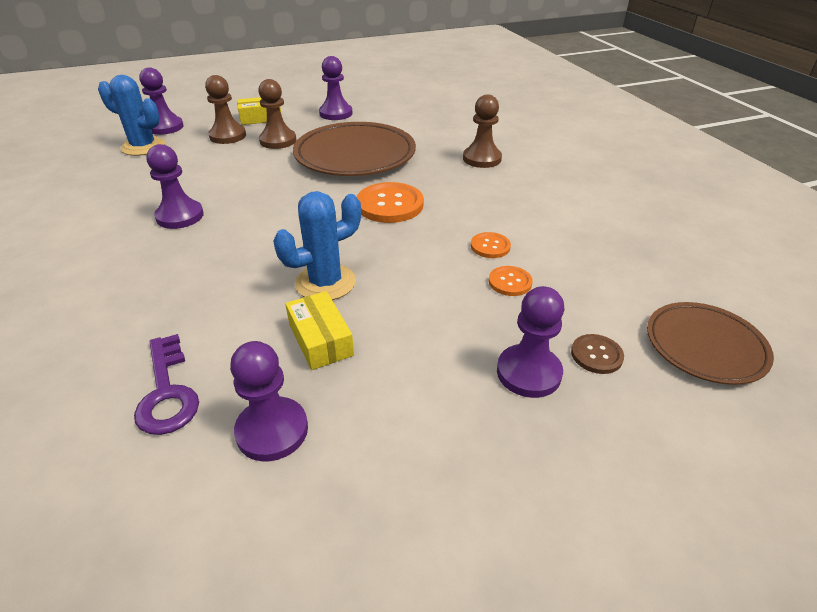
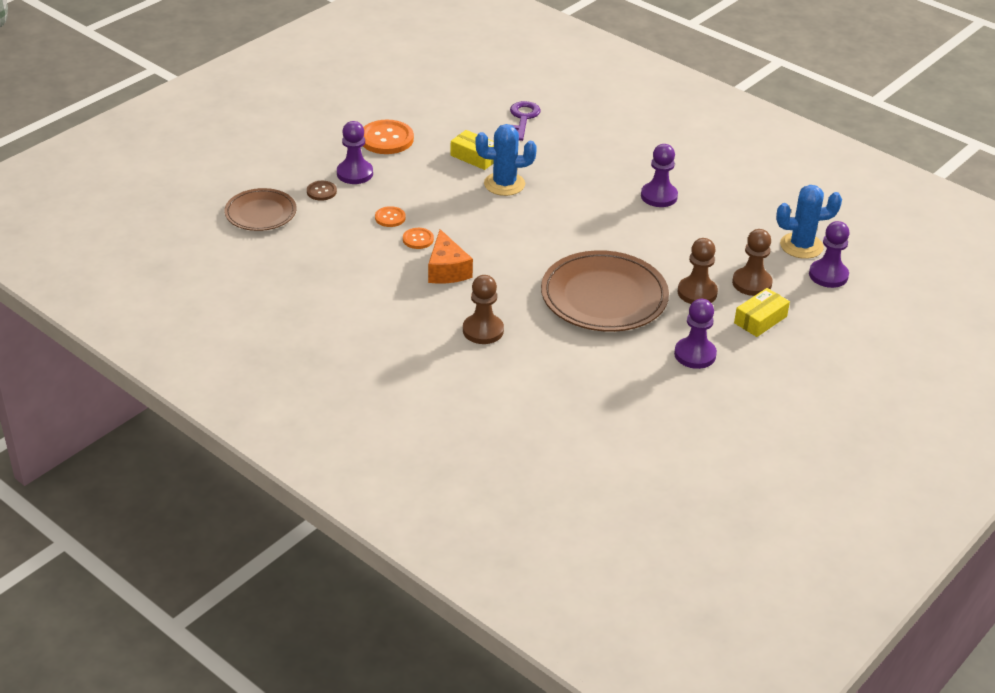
camera: 150 degrees right, 0 degrees up
purple key [134,334,199,435] -> purple key turned 60 degrees clockwise [510,101,541,141]
purple pawn [230,341,308,461] -> none
blue cactus [273,191,361,300] -> blue cactus turned 60 degrees clockwise [475,124,537,196]
orange button [357,182,424,223] -> orange button moved to [363,120,414,154]
none -> orange cheese [428,229,473,284]

